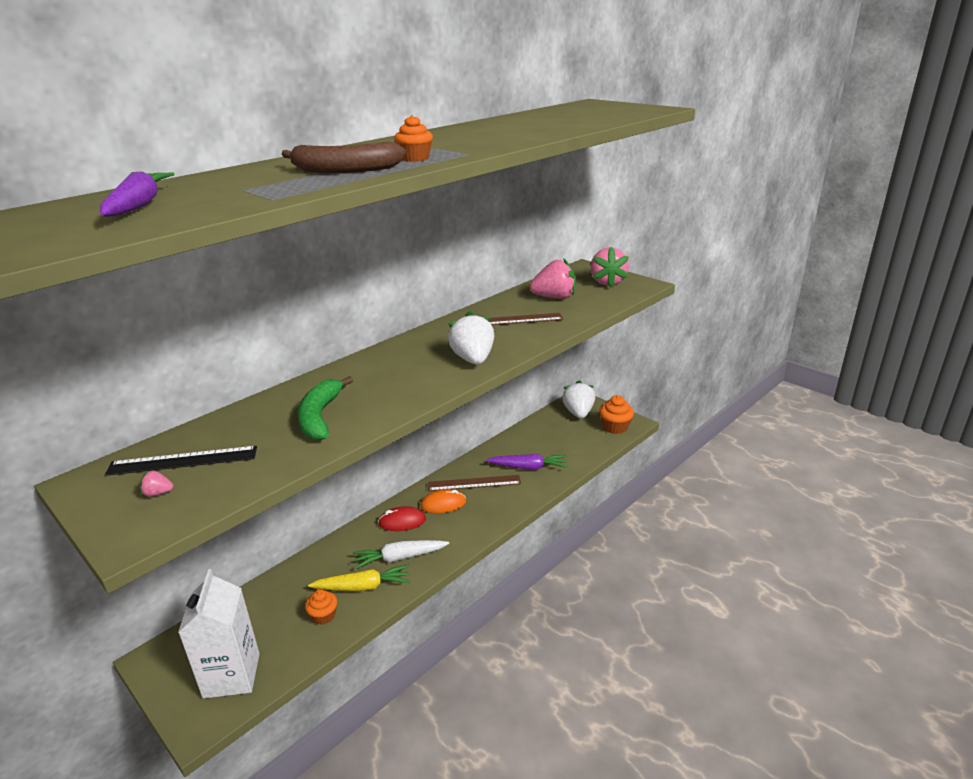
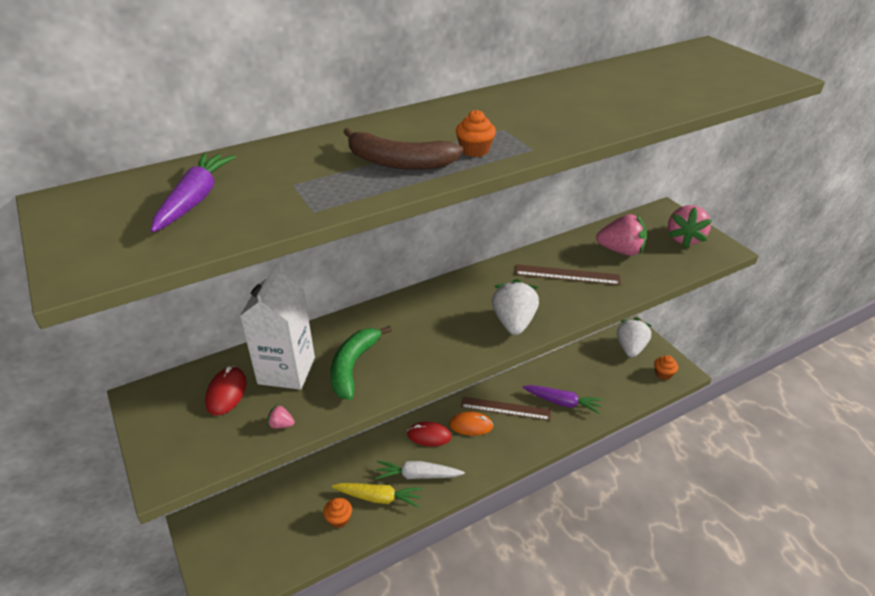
camera: 15 degrees right, 10 degrees up
black ruler [105,446,257,476] -> red mouse [205,366,247,415]
pink strawberry [140,470,174,497] -> pink strawberry moved to [267,404,295,428]
white carton [178,569,260,698] -> white carton moved to [240,264,315,390]
orange cupcake [599,395,634,434] -> orange cupcake [654,355,678,380], size x0.66

